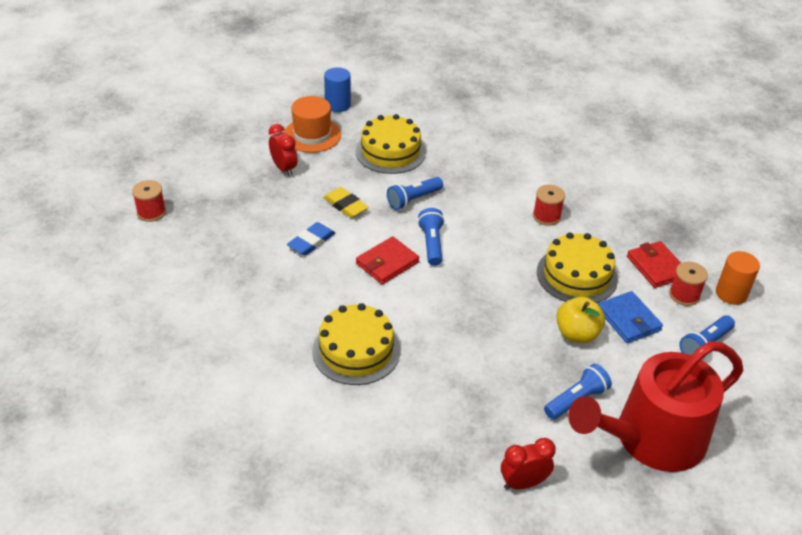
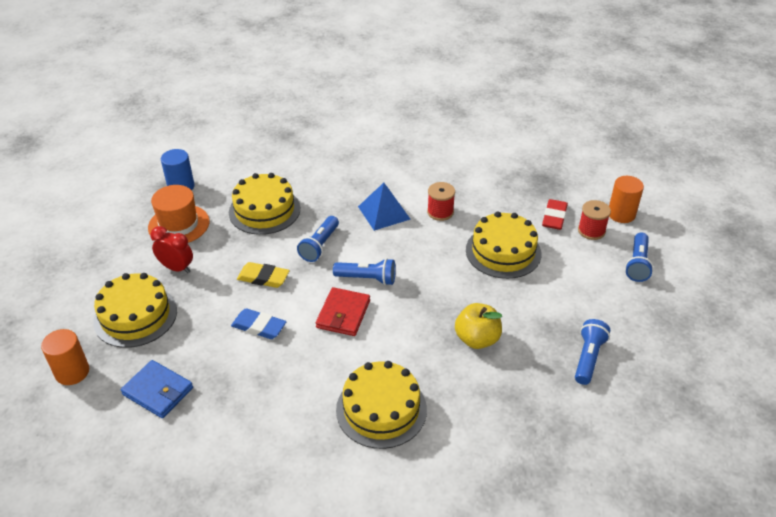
camera: 30 degrees left, 0 degrees up
red spool [132,180,166,222] -> orange cylinder [41,329,89,385]
blue eraser [287,222,335,256] -> blue eraser turned 75 degrees counterclockwise [231,308,286,339]
blue flashlight [418,208,444,266] -> blue flashlight turned 135 degrees clockwise [333,258,396,285]
red clock [501,438,556,490] -> none
yellow apple [556,297,605,343] -> yellow apple moved to [455,303,502,349]
red watering can [568,341,743,472] -> none
blue wallet [598,291,663,343] -> blue wallet moved to [121,360,193,418]
red wallet [627,241,681,288] -> red eraser [542,199,568,230]
none -> yellow cake [93,273,177,348]
none -> blue pyramid [358,183,411,231]

